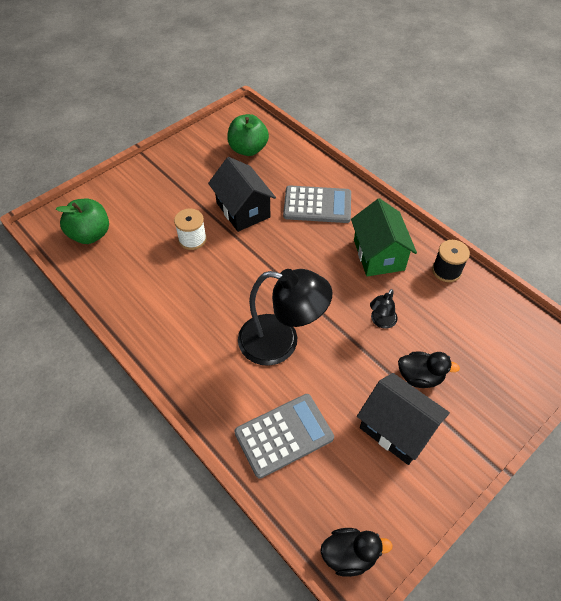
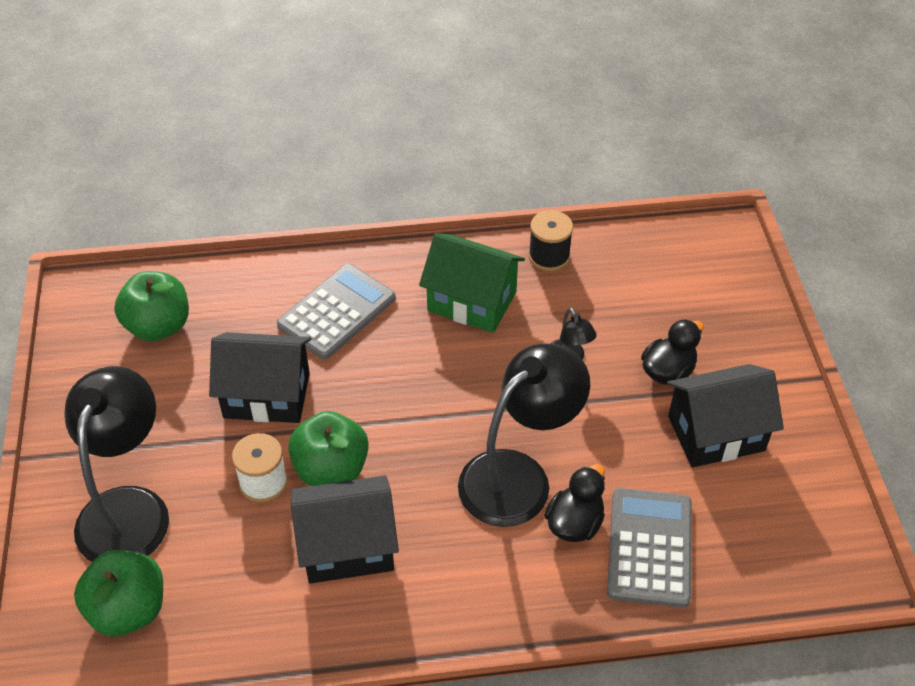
camera: 55 degrees left, 5 degrees down
black duck [320,528,393,577] -> black duck moved to [544,464,605,542]
none -> black lamp [65,366,169,562]
none -> green apple [288,411,369,486]
none -> black house [291,476,399,584]

